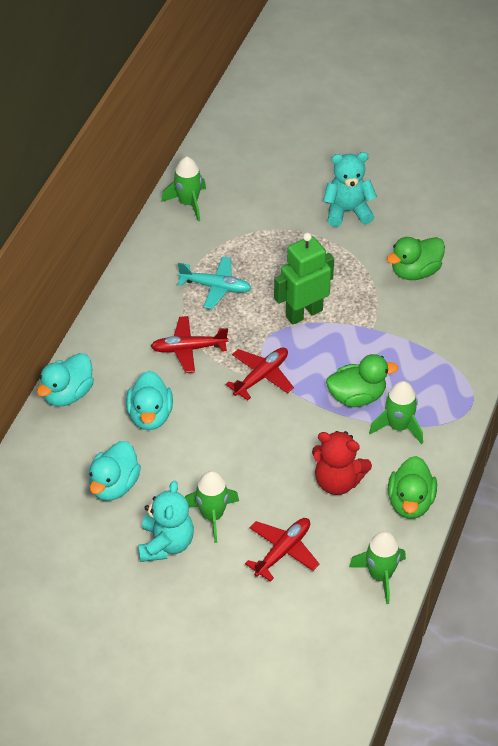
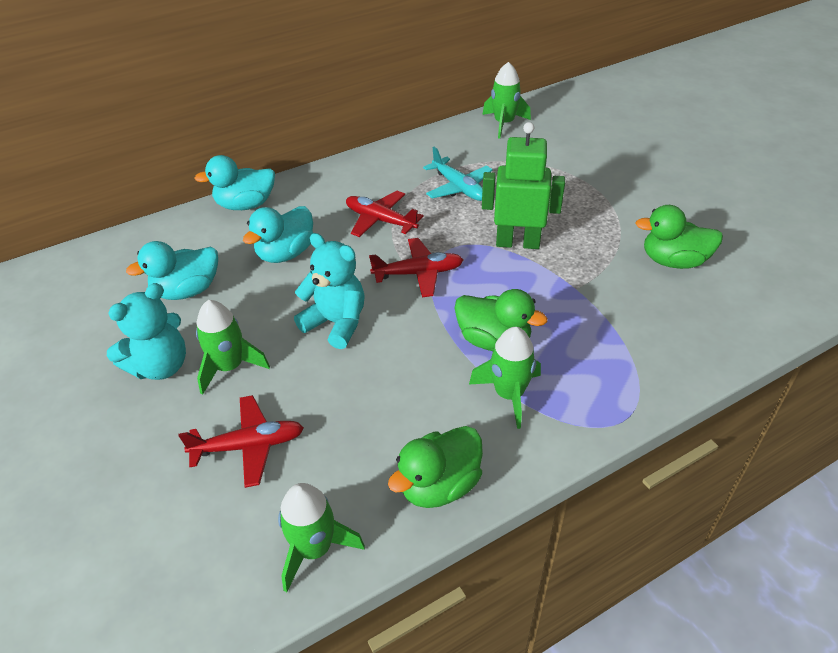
camera: 40 degrees right, 5 degrees down
red teddy bear [312,431,372,495] -> none
turquoise teddy bear [323,152,377,227] -> turquoise teddy bear moved to [294,233,365,349]

